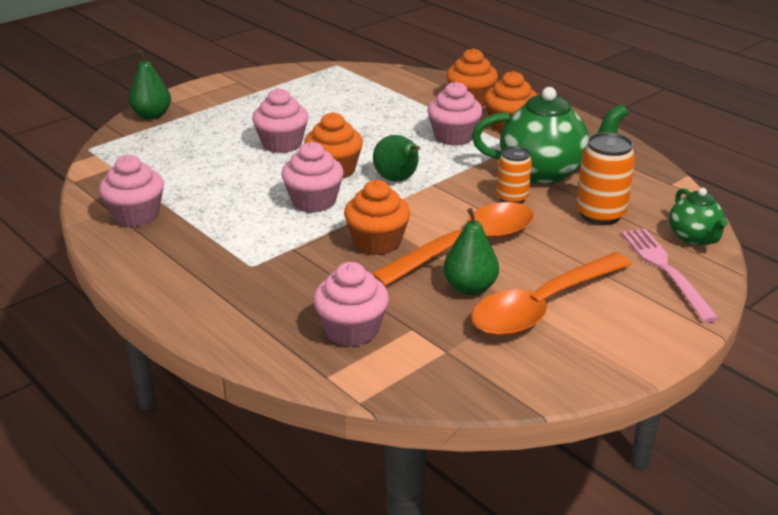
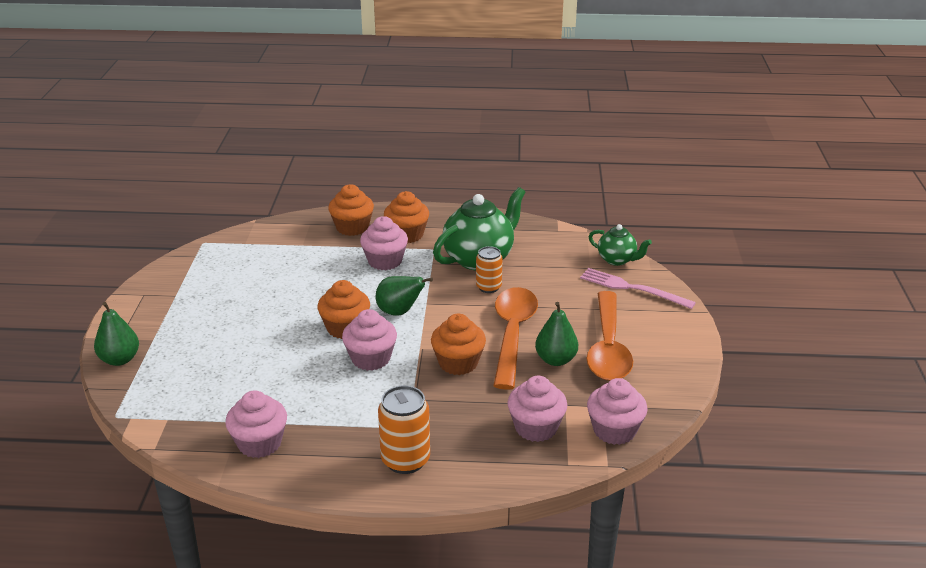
camera: 45 degrees left, 0 degrees up
pink cupcake [252,88,308,153] -> pink cupcake moved to [587,378,648,445]
orange can [576,132,635,225] -> orange can moved to [378,385,430,474]

